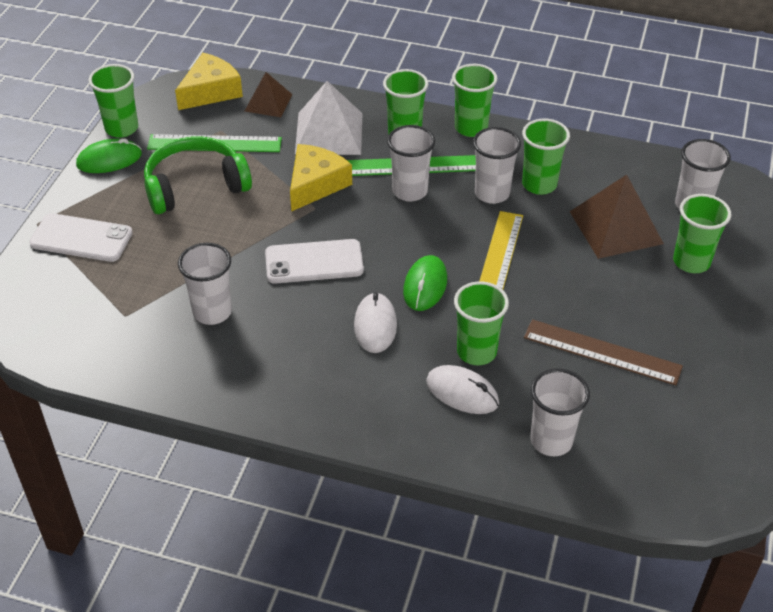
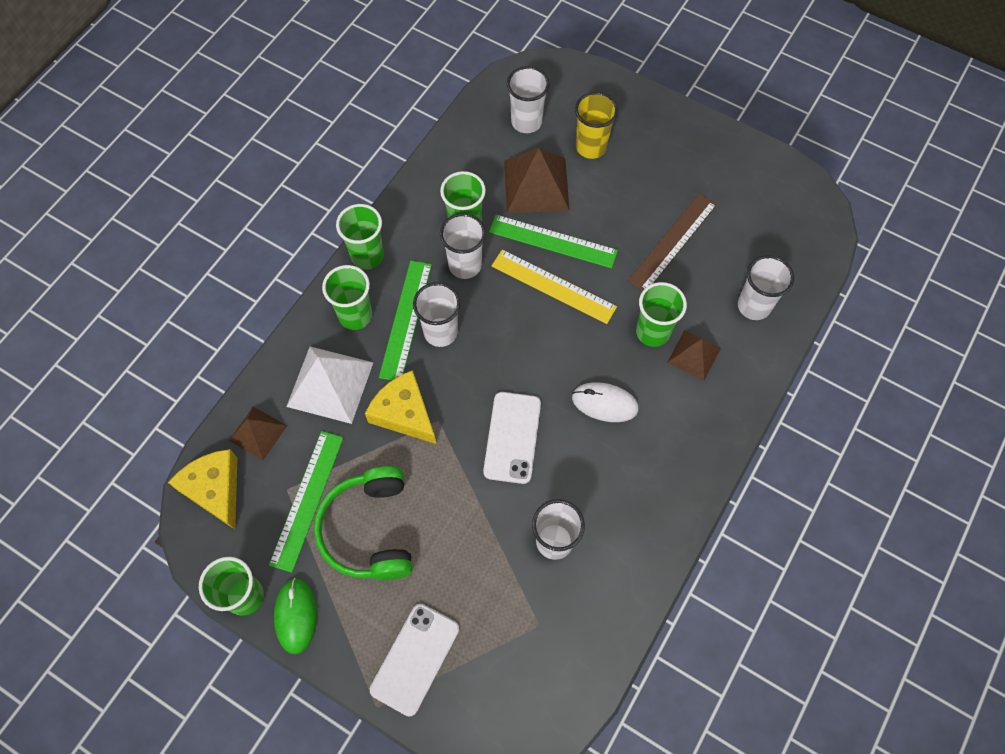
camera: 75 degrees left, 20 degrees up
green mouse [403,255,447,311] -> none
white mouse [426,365,499,414] -> brown pyramid [667,331,721,381]
green cup [673,194,732,273] -> yellow cup [575,92,618,159]
none -> green ruler [489,215,618,268]

